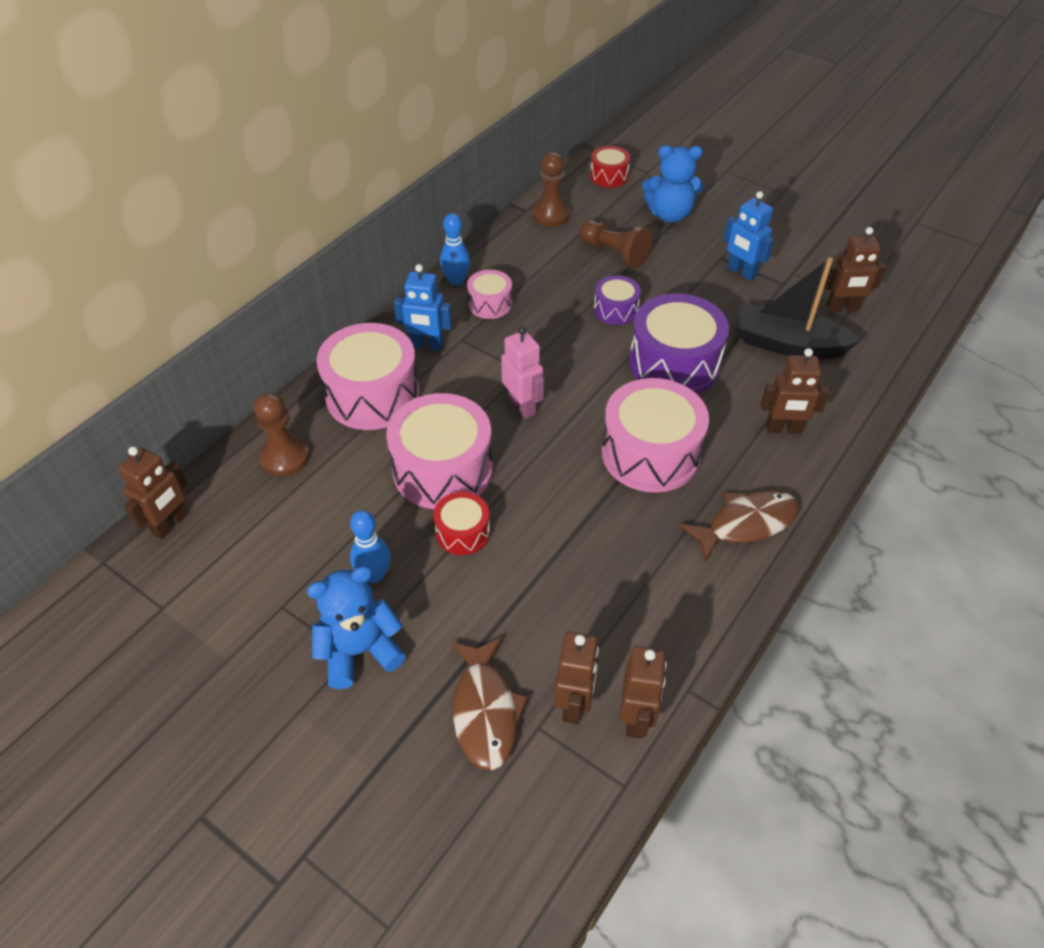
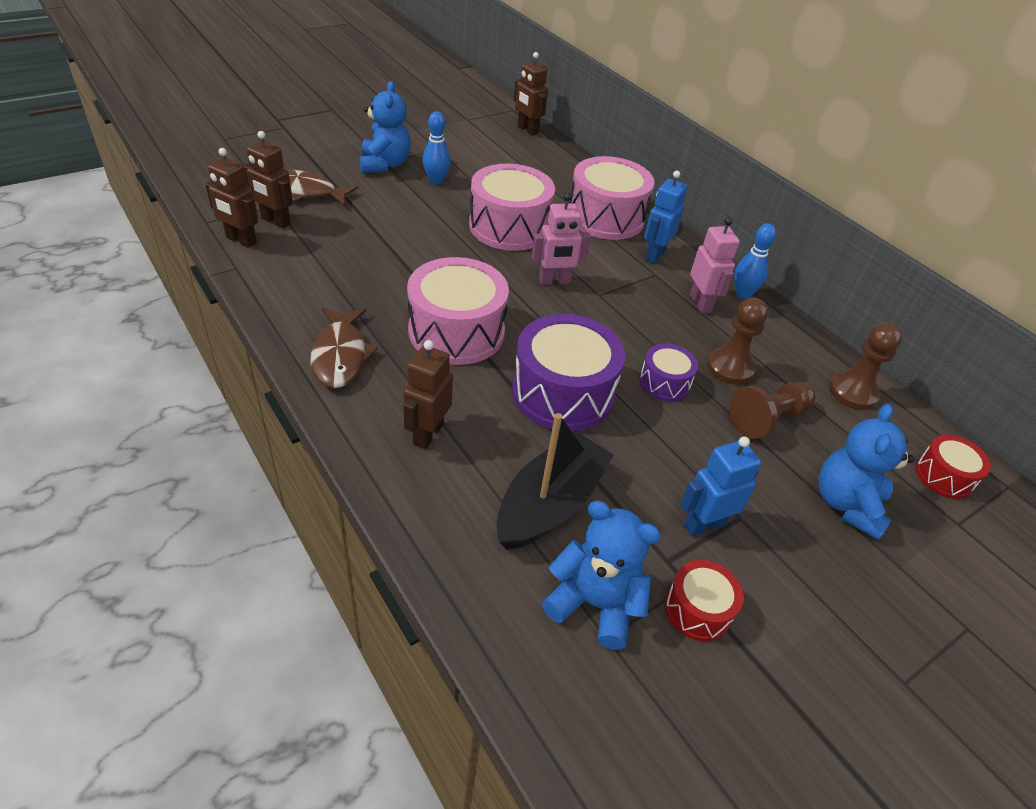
camera: 105 degrees right, 5 degrees down
brown pawn [254,392,309,477] -> brown pawn moved to [707,298,768,385]
red drum [433,492,490,555] -> red drum moved to [665,560,744,641]
pink drum [467,270,512,319] -> pink robot [690,217,740,314]
brown robot [825,227,886,312] -> blue teddy bear [542,501,661,650]

